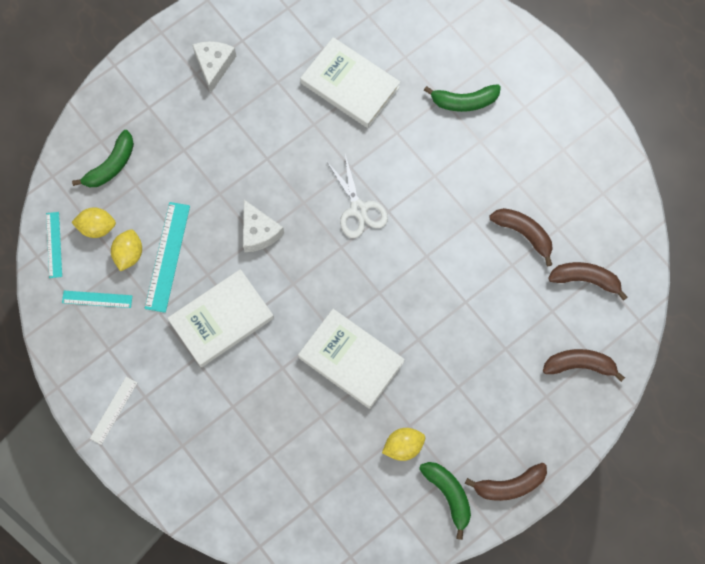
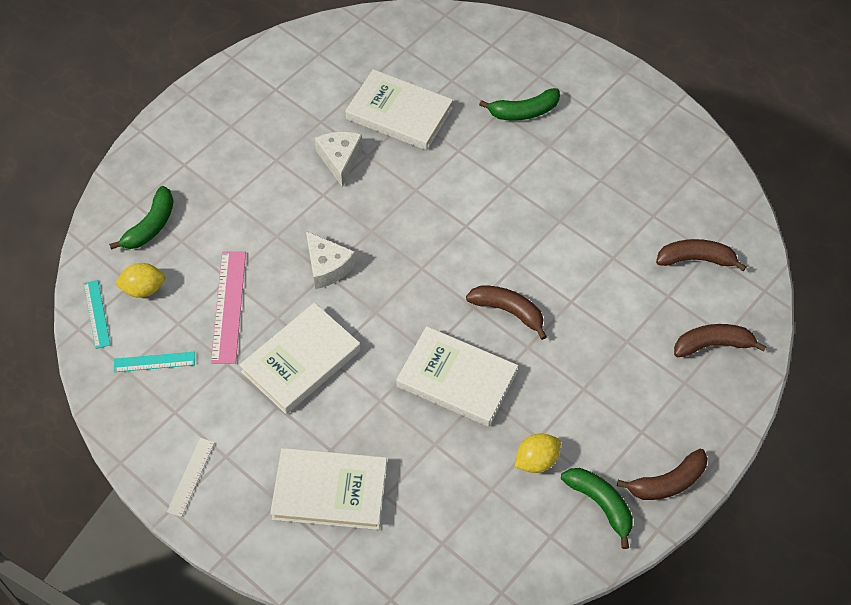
camera: 10 degrees left, 15 degrees down
yellow lemon [111,229,142,271] -> none
turquoise ruler [145,202,190,313] -> pink ruler [211,251,246,364]
white cheese [192,41,236,93] -> white cheese moved to [315,132,363,187]
white scissors [327,154,388,238] -> none
brown banana [490,208,553,266] -> brown banana moved to [466,286,547,340]
none -> white book [270,448,387,530]

